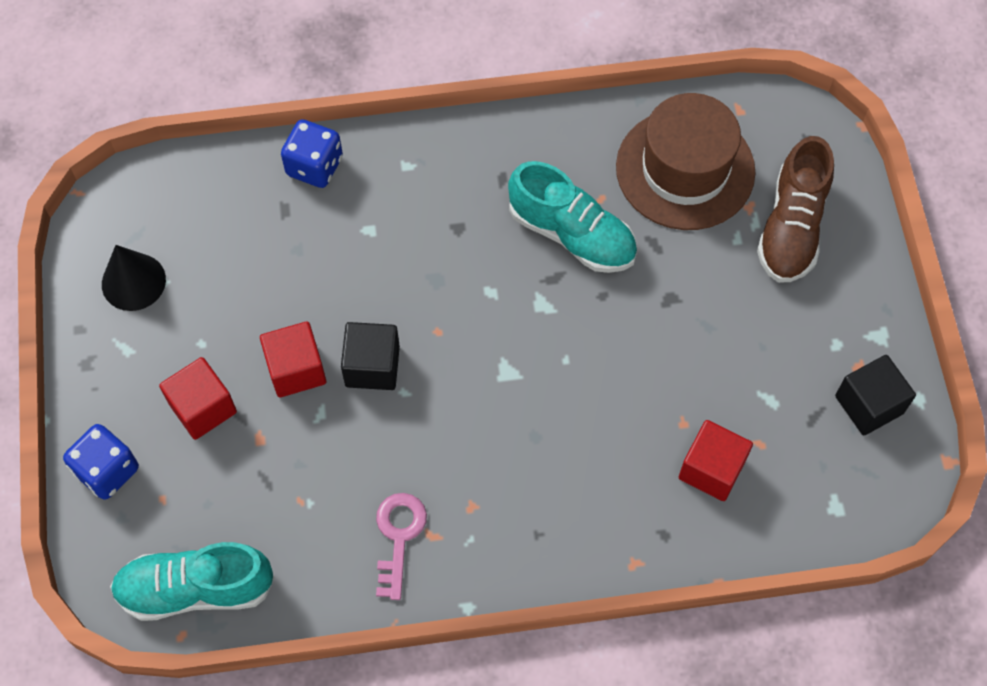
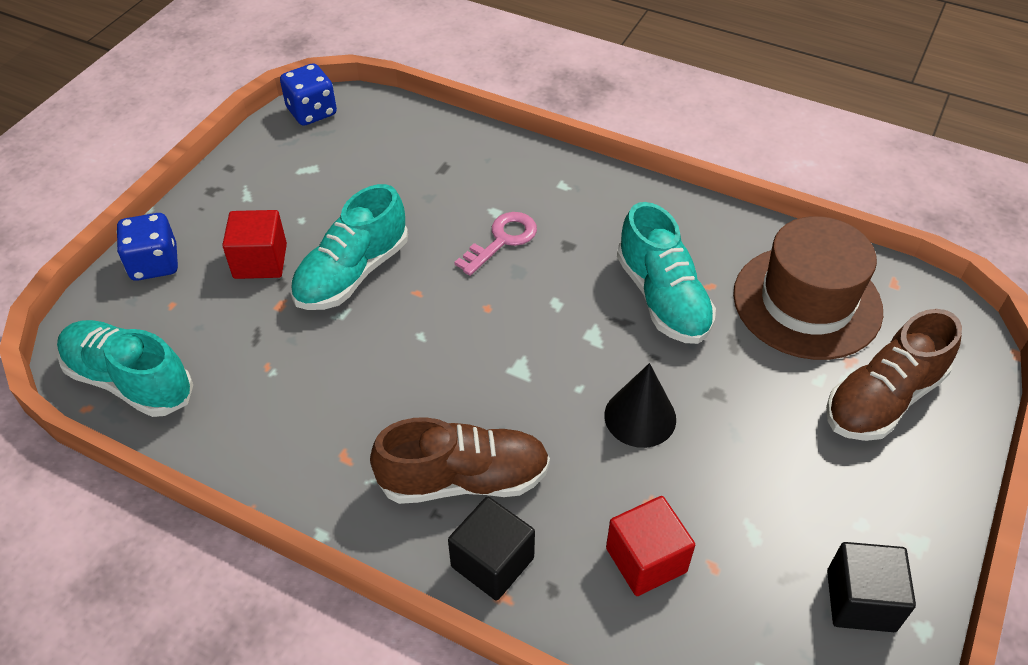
camera: 35 degrees right, 15 degrees down
black cone [102,245,166,311] -> black cone moved to [604,363,676,448]
red cube [260,321,326,398] -> turquoise shoe [290,184,408,310]
blue dice [281,119,343,188] -> blue dice moved to [280,63,337,126]
black cube [341,322,400,390] -> black cube moved to [448,497,535,601]
pink key [376,493,427,600] -> pink key moved to [454,212,537,276]
none -> brown shoe [370,417,550,504]

